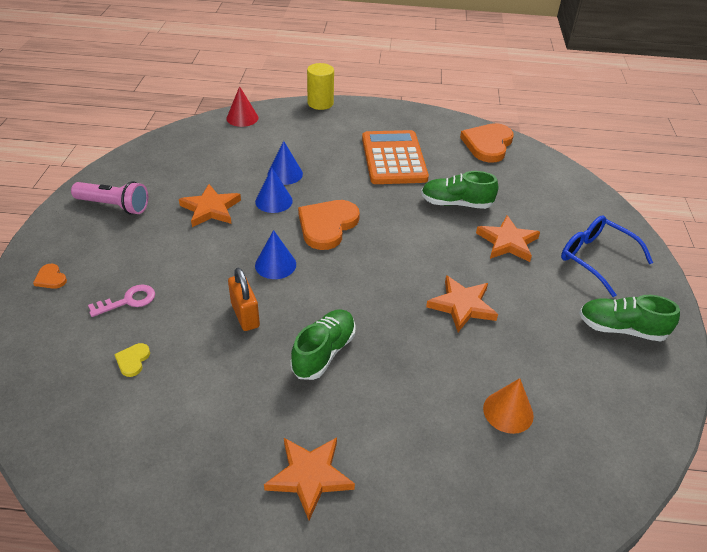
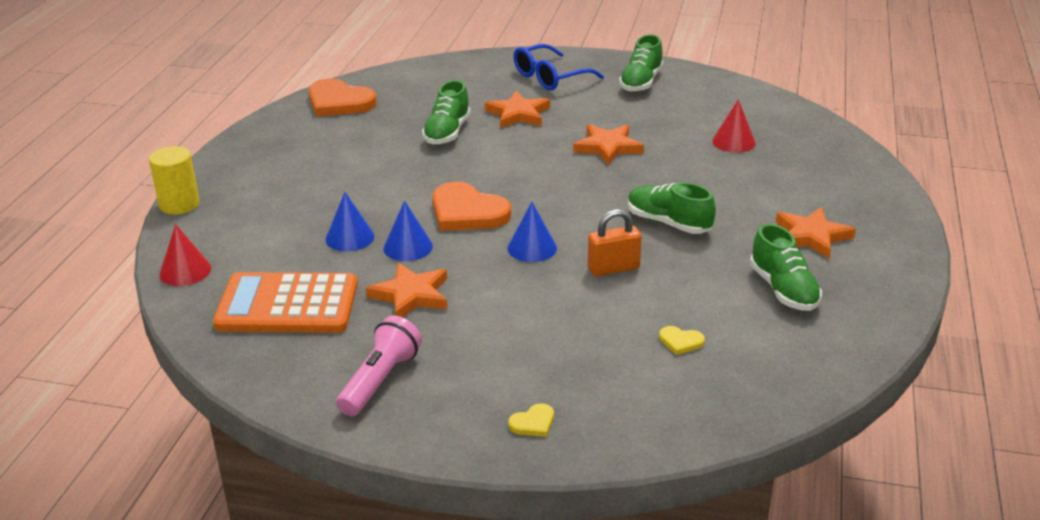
camera: 80 degrees left, 10 degrees down
orange heart [33,264,67,289] -> yellow heart [508,403,554,437]
pink key [88,285,155,317] -> none
orange calculator [362,130,429,184] -> orange calculator moved to [213,272,358,333]
orange cone [483,378,534,434] -> red cone [712,99,756,153]
none -> green shoe [750,224,822,311]

